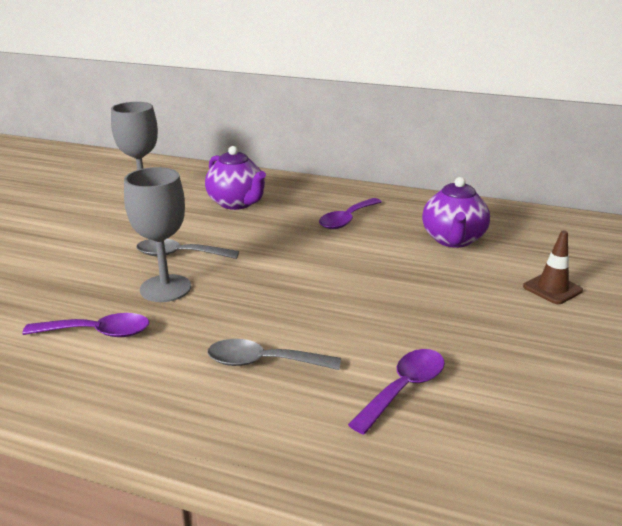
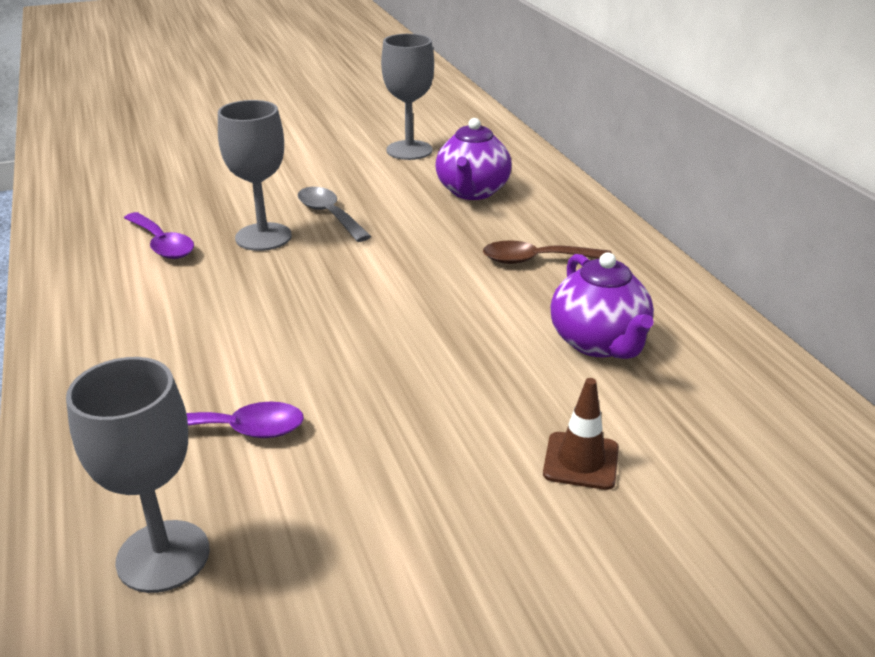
camera: 50 degrees right, 5 degrees up
grey spoon [207,339,341,370] -> none
purple spoon [319,198,382,229] -> brown spoon [483,240,612,264]
purple teapot [422,177,490,248] -> purple teapot turned 75 degrees counterclockwise [551,252,654,359]
none -> grey goblet [66,357,210,593]

